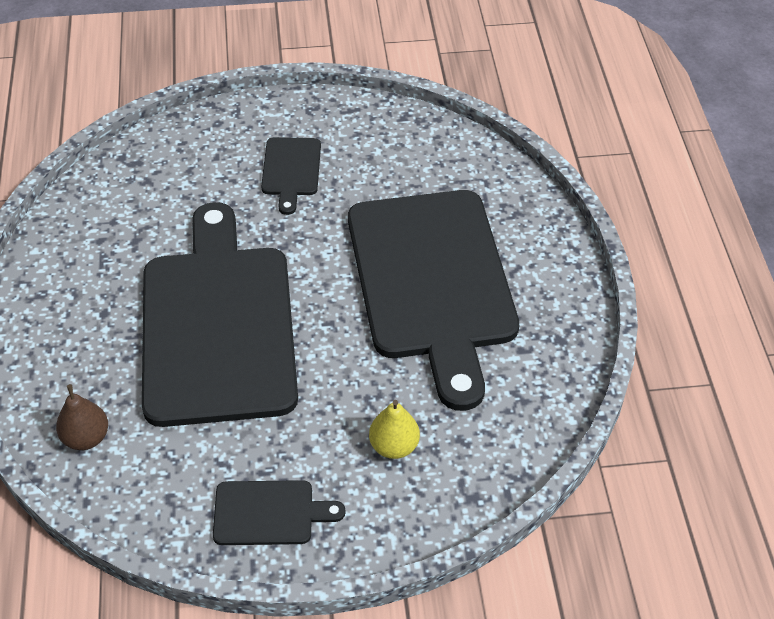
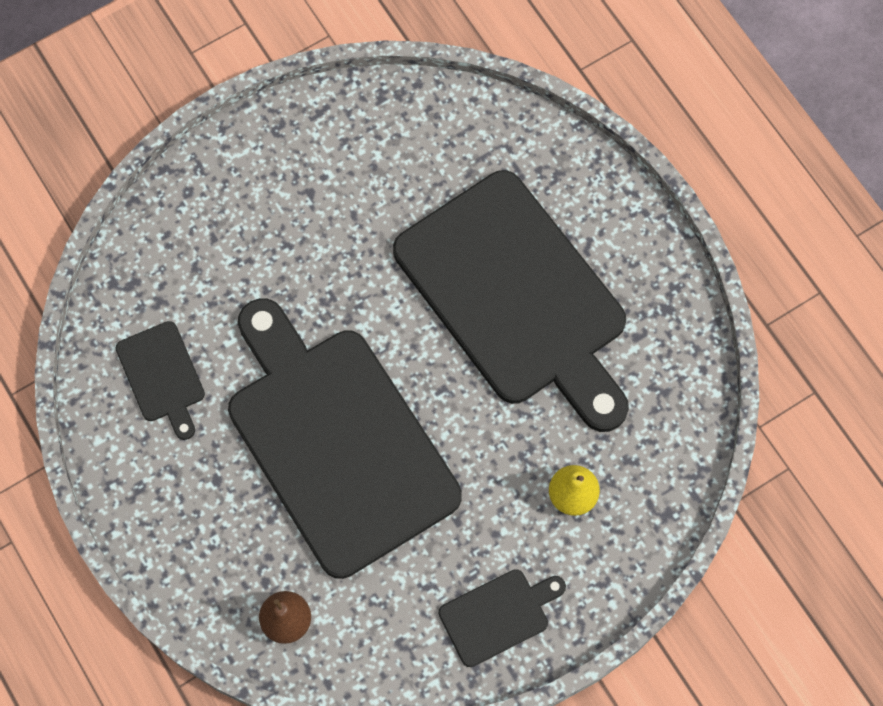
camera: 25 degrees left, 20 degrees up
black cutting board [261,137,321,215] -> black cutting board moved to [116,321,205,440]

